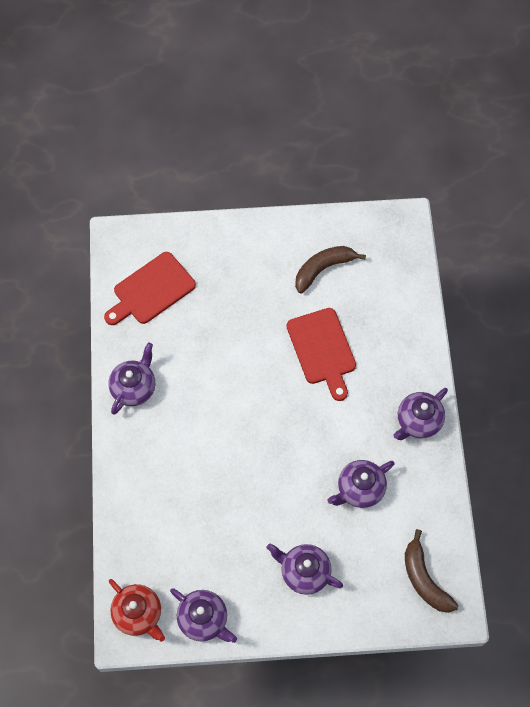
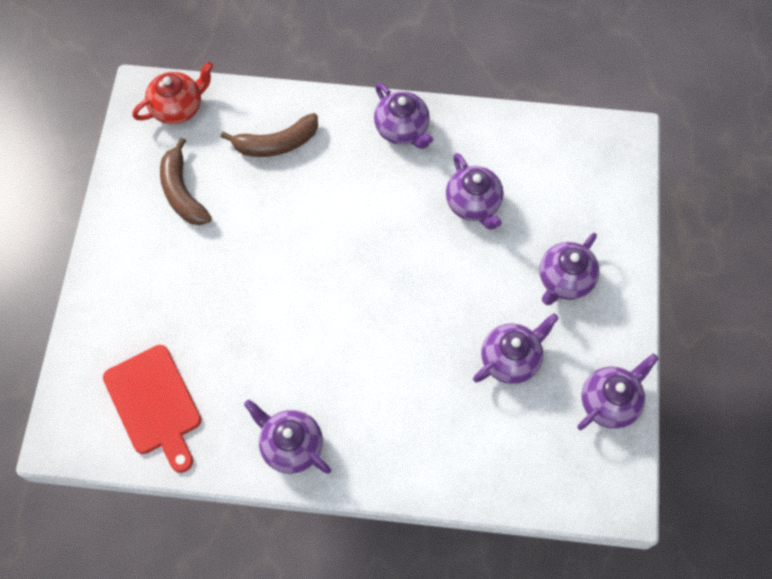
camera: 80 degrees left, 0 degrees up
red teapot [109,579,165,642] -> red teapot moved to [132,62,213,124]
red cutting board [287,308,356,401] -> none
brown banana [405,529,458,613] -> brown banana moved to [221,113,318,157]
none -> purple teapot [473,313,559,384]

